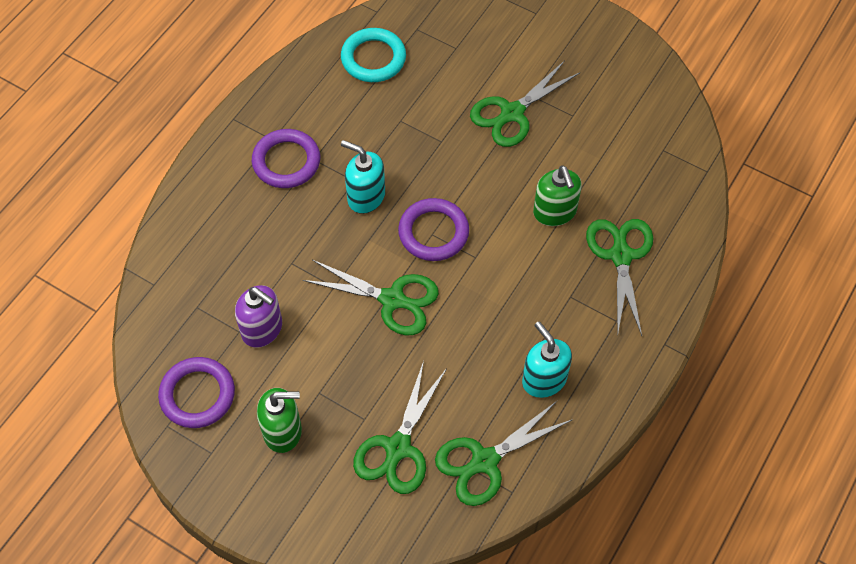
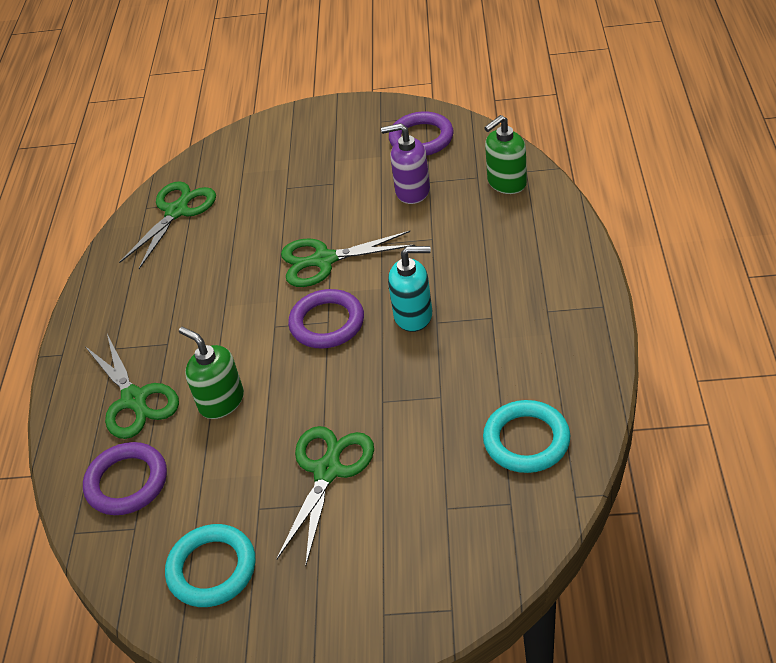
camera: 155 degrees right, 15 degrees down
purple ring [252,129,320,188] -> purple ring moved to [83,442,167,515]
green soap dispenser [257,388,302,453] -> green soap dispenser moved to [484,115,527,194]
green scissors [353,361,447,494] -> none
turquoise soap dispenser [522,322,572,398] -> none
none -> turquoise ring [165,524,255,607]

